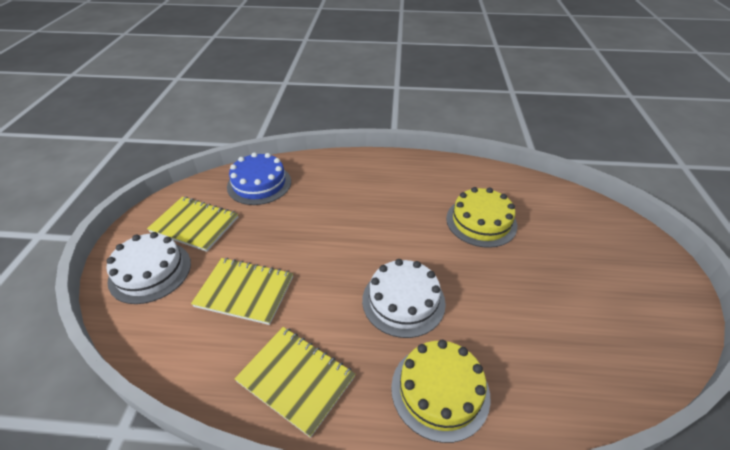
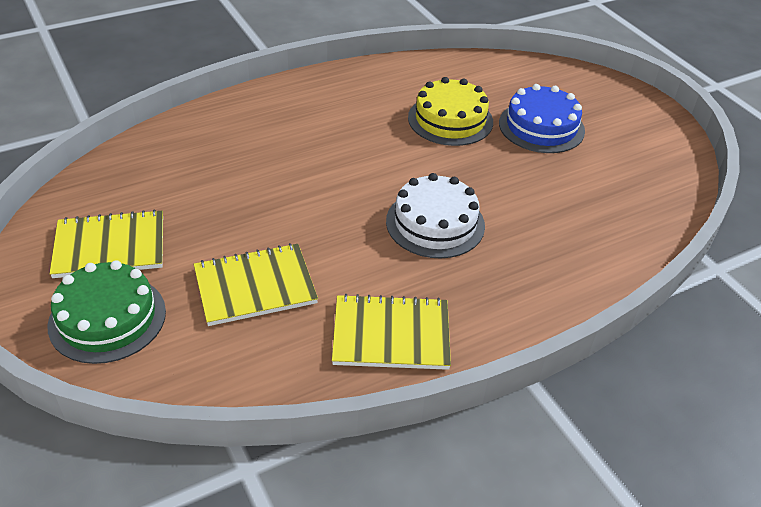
camera: 35 degrees left, 0 degrees up
white cake [106,232,191,304] -> green cake [47,260,166,364]
blue cake [227,152,291,205] -> blue cake moved to [499,84,585,153]
yellow cake [391,340,491,443] -> none

